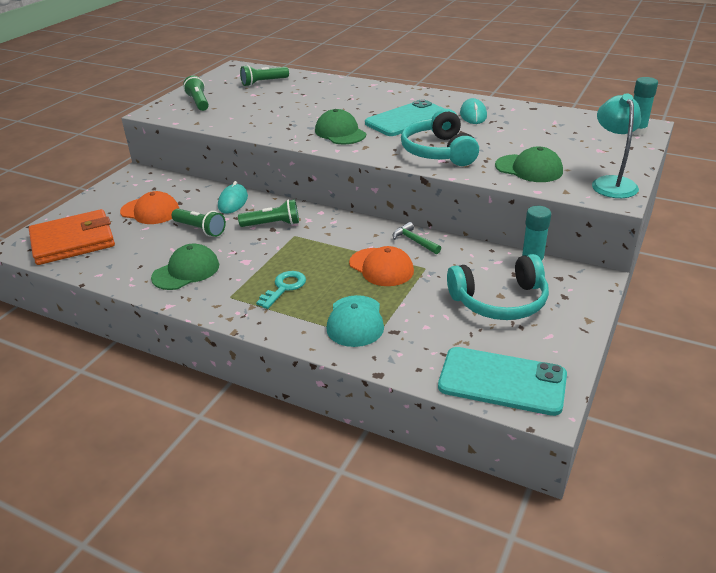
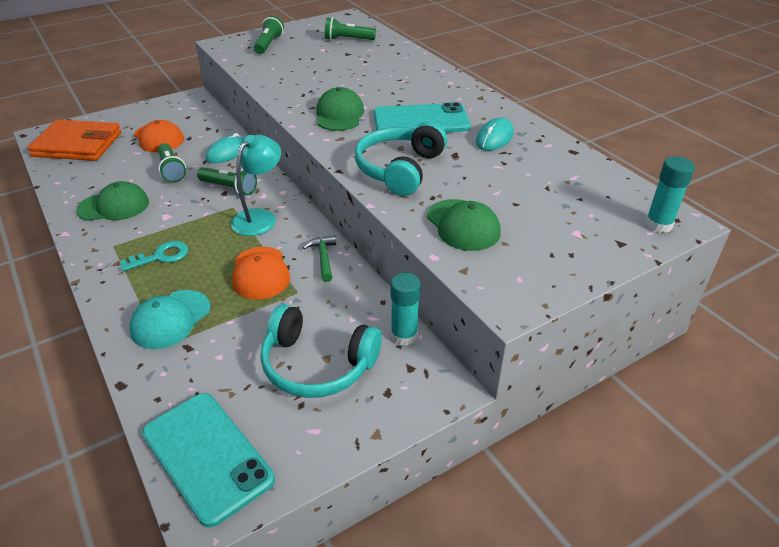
camera: 30 degrees right, 5 degrees up
turquoise lamp [592,93,641,198] -> turquoise lamp moved to [231,135,281,236]

